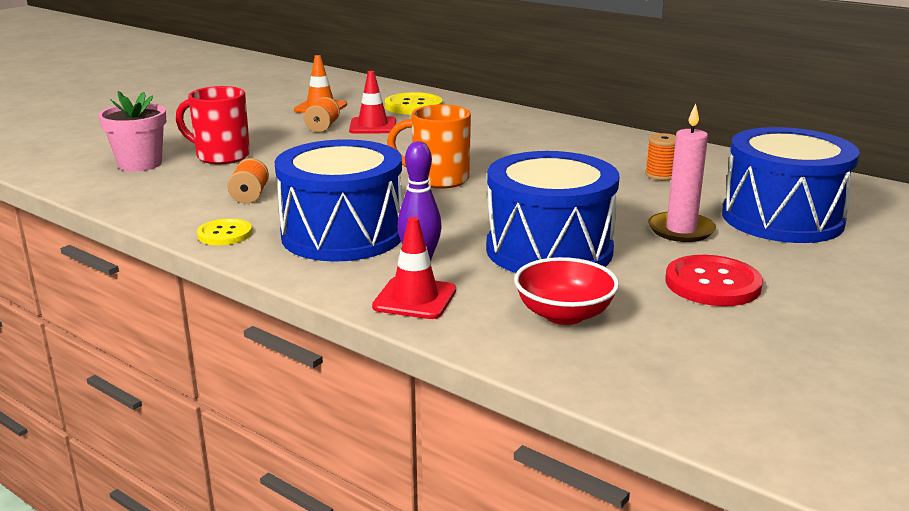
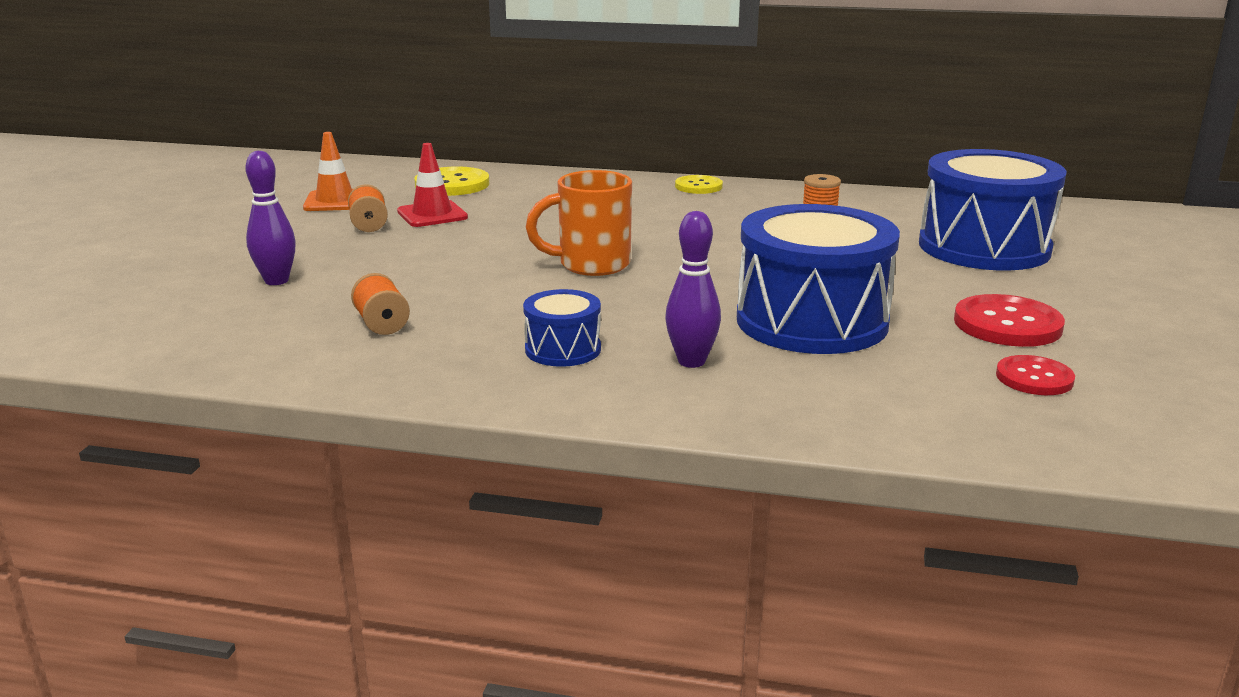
camera: 25 degrees left, 0 degrees up
pink flower pot [98,91,166,172] -> none
red mug [176,86,250,164] -> purple bowling pin [246,151,296,285]
yellow button [197,218,252,245] -> yellow button moved to [675,175,723,194]
blue drum [275,139,403,261] -> blue drum [523,289,601,367], size x0.48
red traffic cone [372,217,456,319] -> none
red bowl [514,257,619,325] -> none
pink candle [648,103,716,242] -> none
none -> red button [996,355,1075,395]

